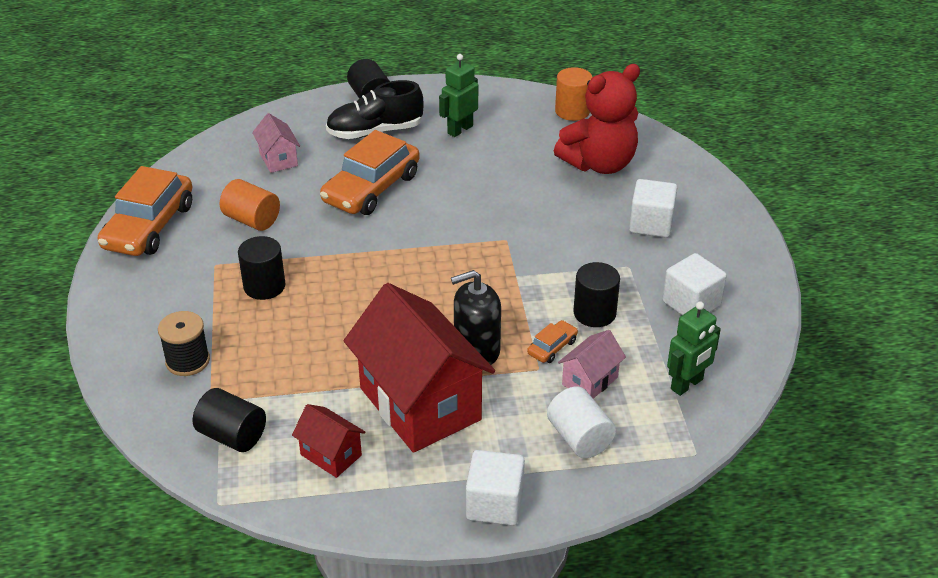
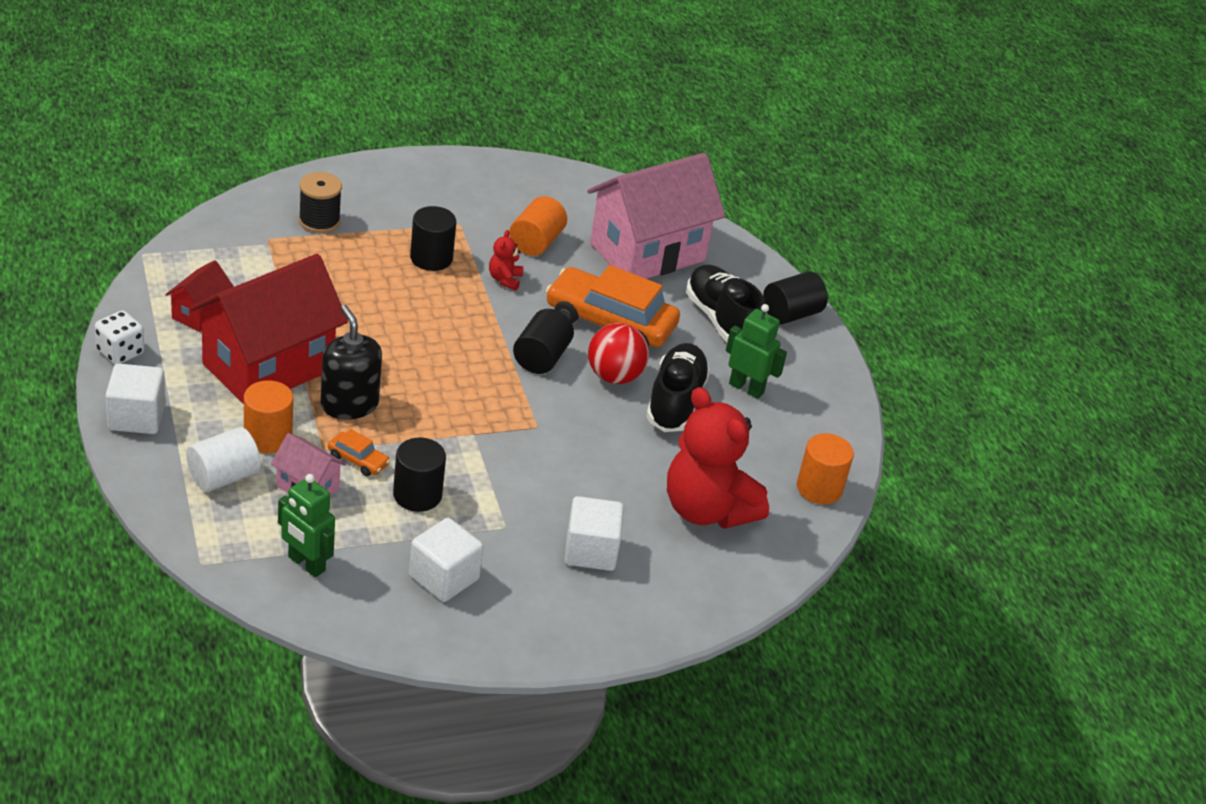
camera: 75 degrees right, 0 degrees up
orange car [98,166,192,256] -> none
black cylinder [193,388,266,452] -> black cylinder moved to [513,309,574,374]
pink house [252,113,300,173] -> pink house [587,153,725,279], size x2.21
none -> white dice [95,310,144,364]
none -> orange cylinder [244,380,293,453]
none -> red teddy bear [489,230,523,290]
none -> red ball [588,323,649,384]
none -> black shoe [646,343,710,432]

